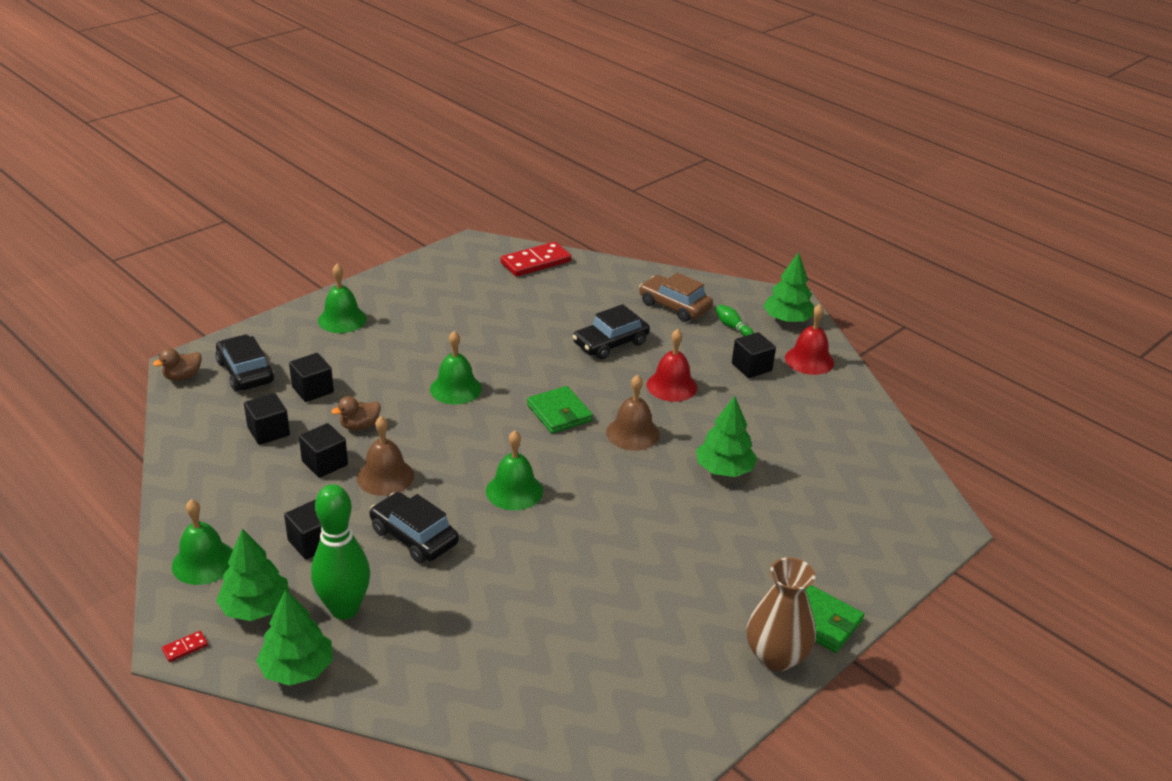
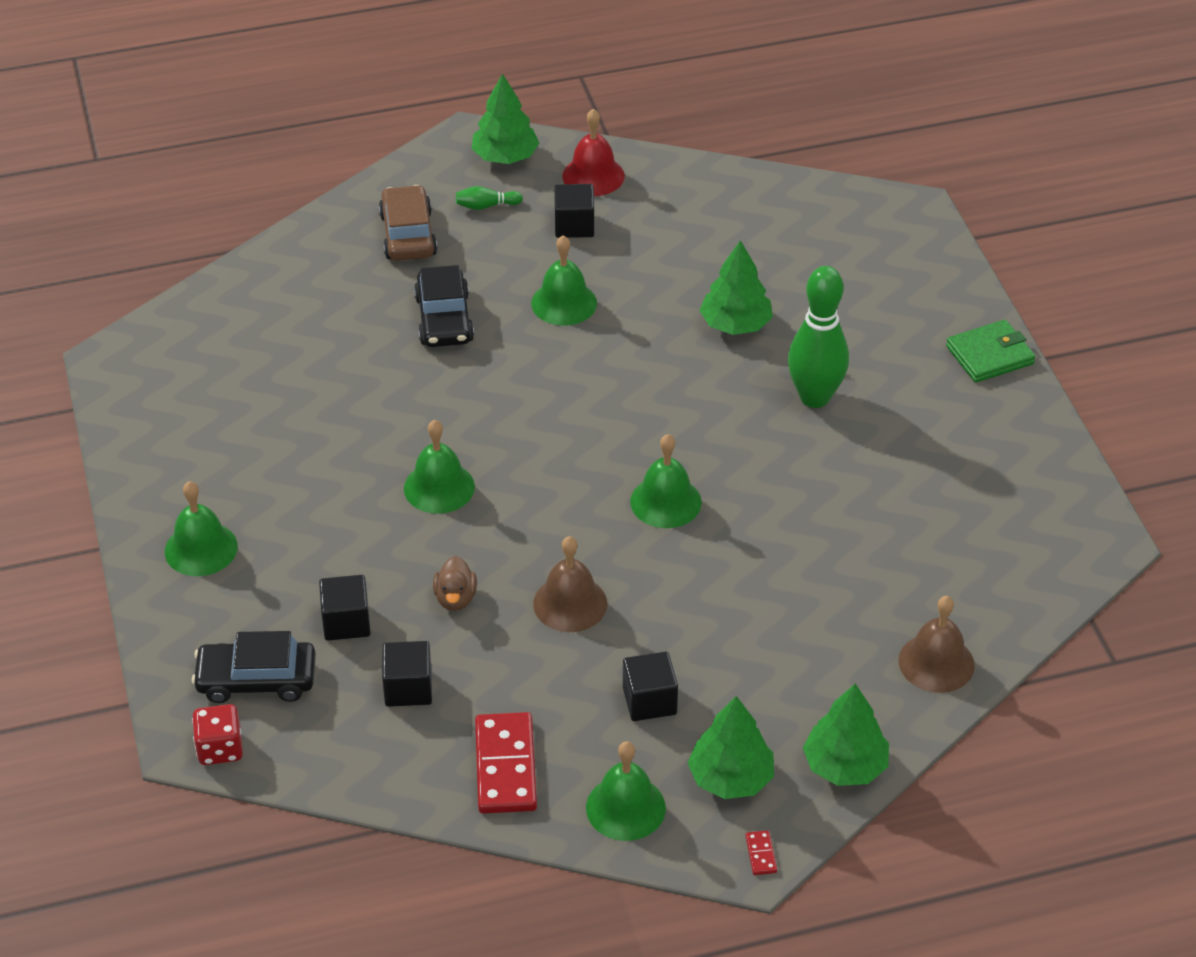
camera: 60 degrees left, 10 degrees up
brown duck [153,348,202,381] -> red dice [192,704,243,765]
black cube [299,423,348,478] -> none
green bowling pin [311,484,370,620] -> green bowling pin moved to [788,266,849,408]
black car [369,492,459,563] -> none
red domino [500,242,571,277] -> red domino moved to [475,712,537,814]
green wallet [527,386,593,434] -> none
brown bell [606,375,660,451] -> brown bell moved to [898,596,975,693]
brown car [639,273,713,322] -> brown car turned 105 degrees clockwise [379,185,437,261]
red bell [646,329,697,402] -> green bell [531,235,597,326]
brown vase [747,557,816,671] -> none

